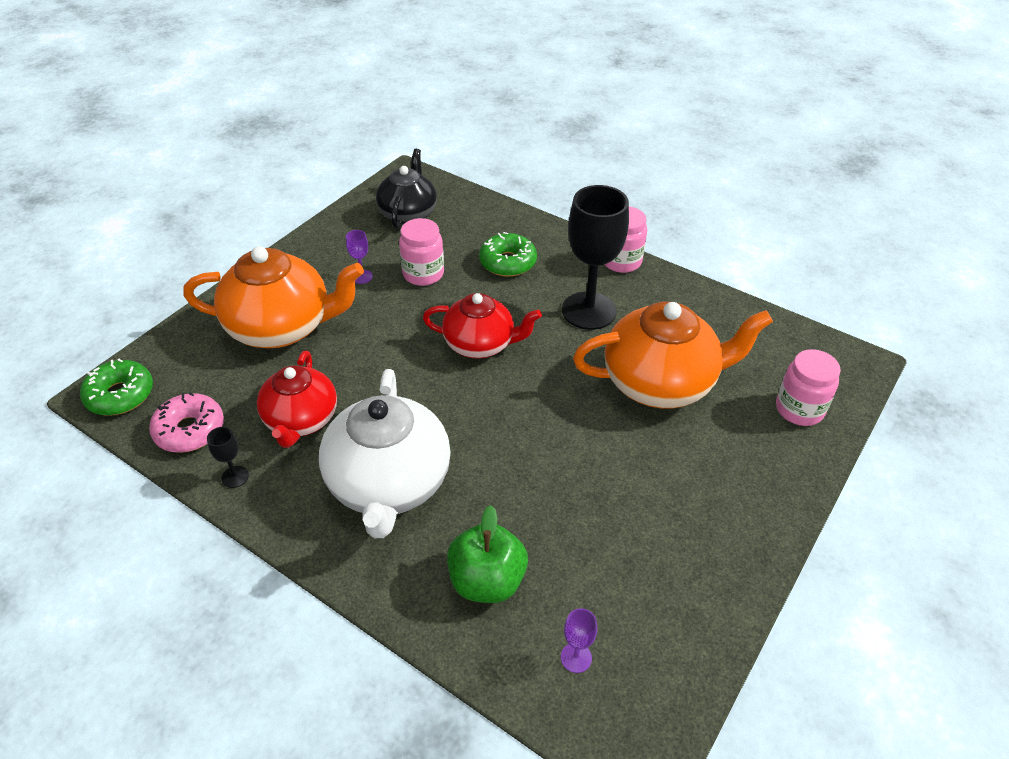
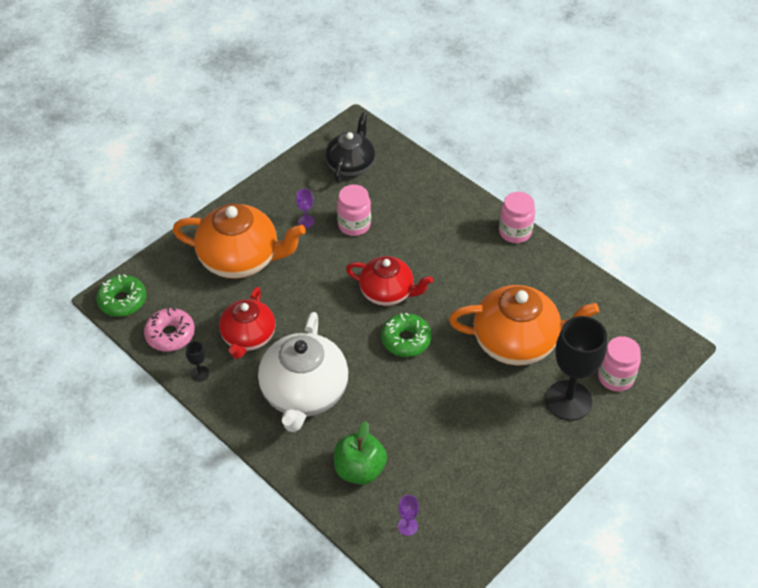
camera: 10 degrees right, 5 degrees up
green donut [479,232,537,277] -> green donut moved to [381,313,432,357]
black goblet [562,185,629,330] -> black goblet moved to [545,316,607,421]

